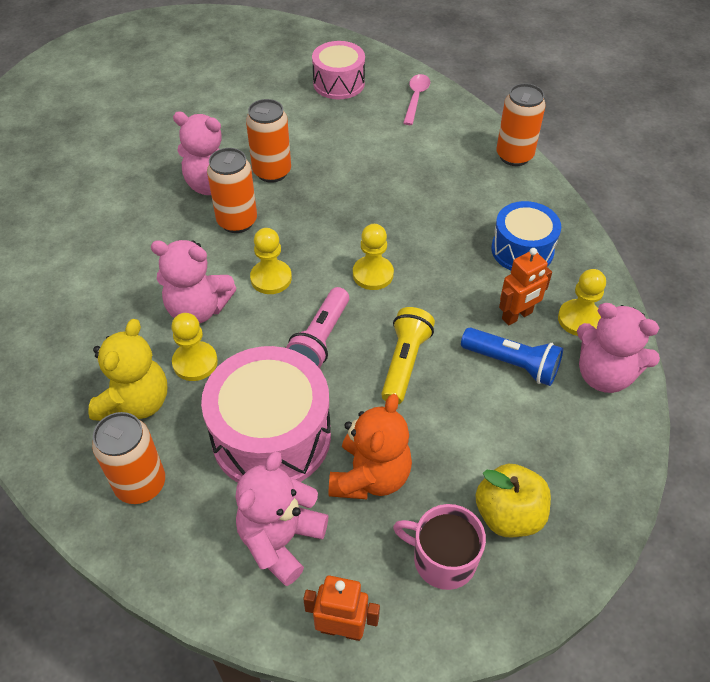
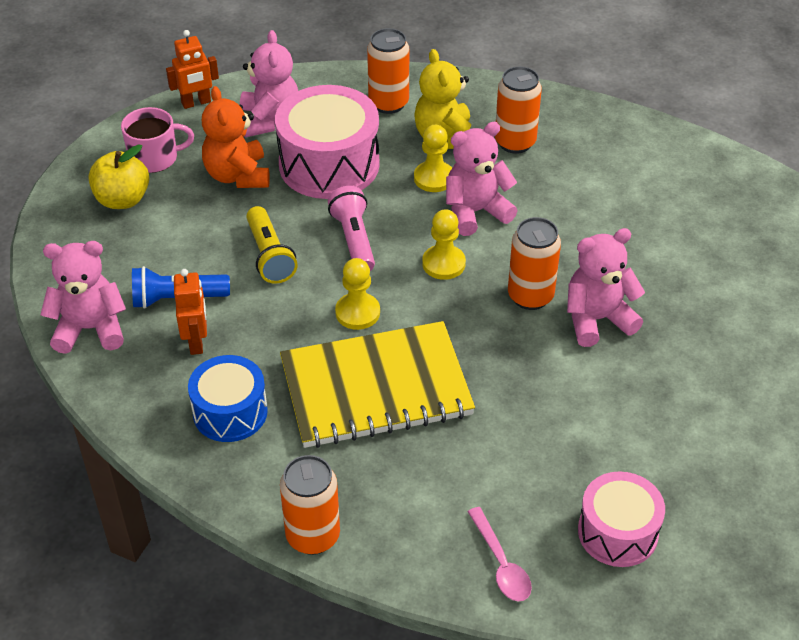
camera: 145 degrees right, 5 degrees down
orange can [246,99,291,183] -> orange can moved to [495,66,542,154]
orange robot [499,248,552,325] -> orange robot turned 150 degrees clockwise [174,269,207,355]
yellow pawn [558,269,606,336] -> none
none -> yellow notebook [280,321,475,448]

